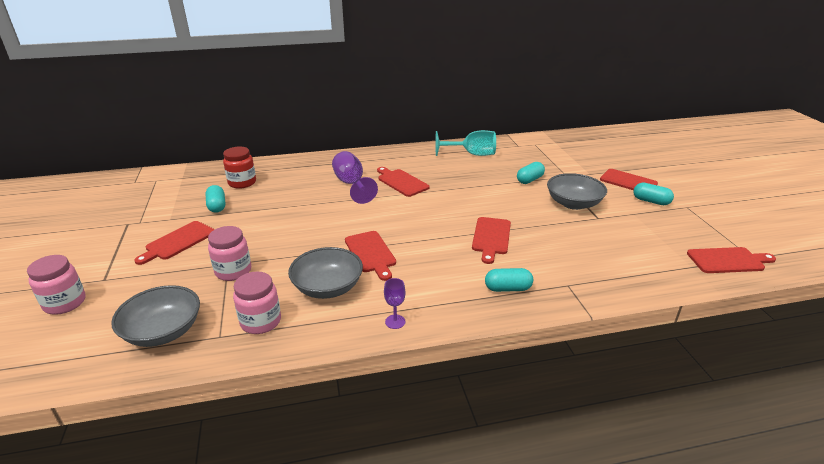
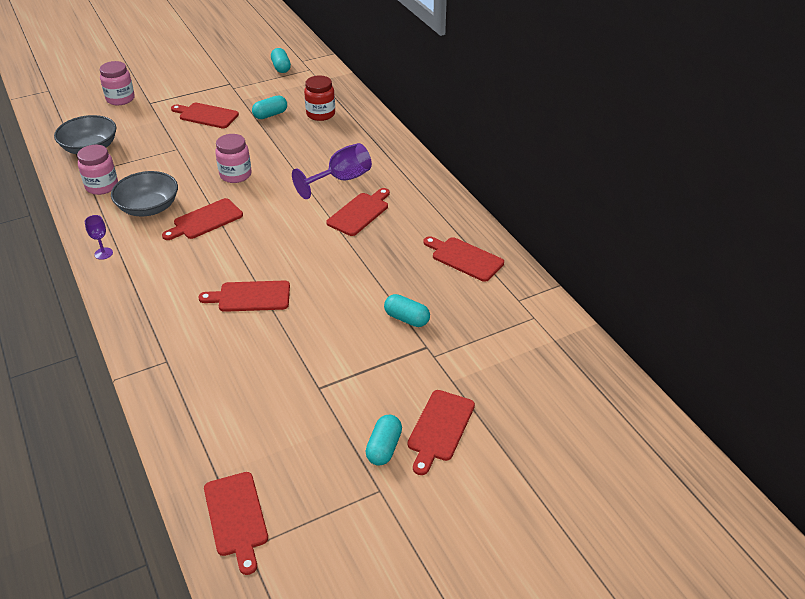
camera: 75 degrees right, 10 degrees up
pink jar [208,226,251,281] -> pink jar moved to [215,134,251,183]
turquoise goblet [435,130,496,156] -> red cutting board [423,236,504,282]
turquoise capsule [485,268,533,292] -> turquoise capsule moved to [271,48,291,73]
grey bowl [547,173,607,210] -> none

